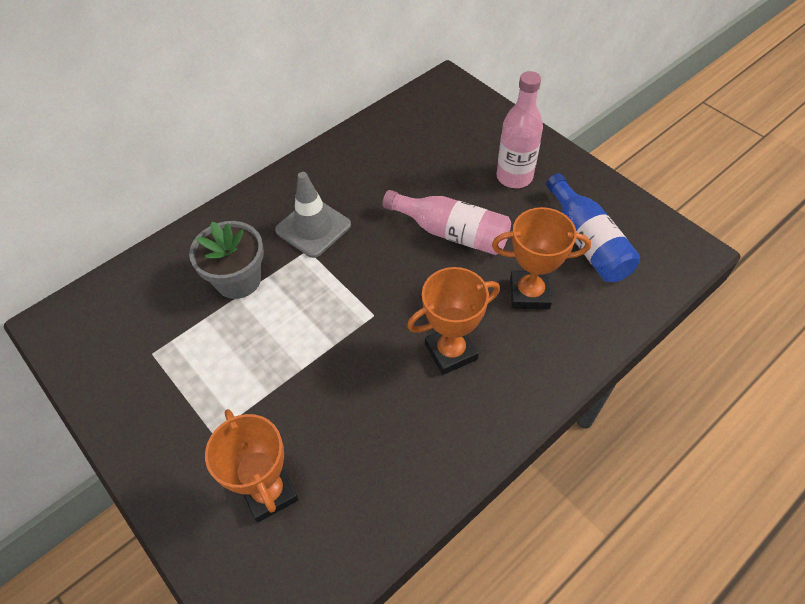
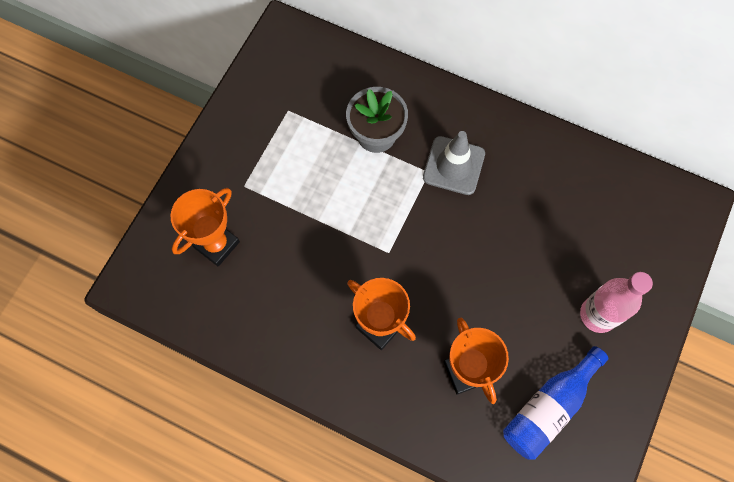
camera: 65 degrees right, 15 degrees up
pink bottle [382,190,511,255] -> none

